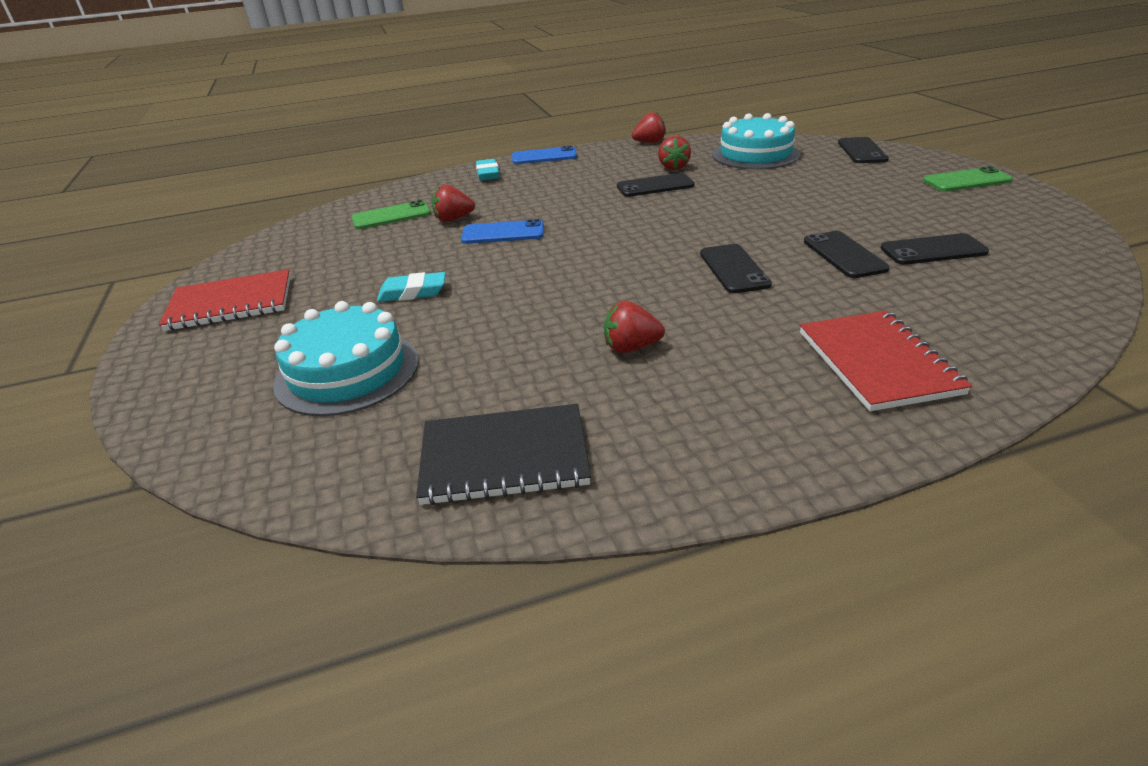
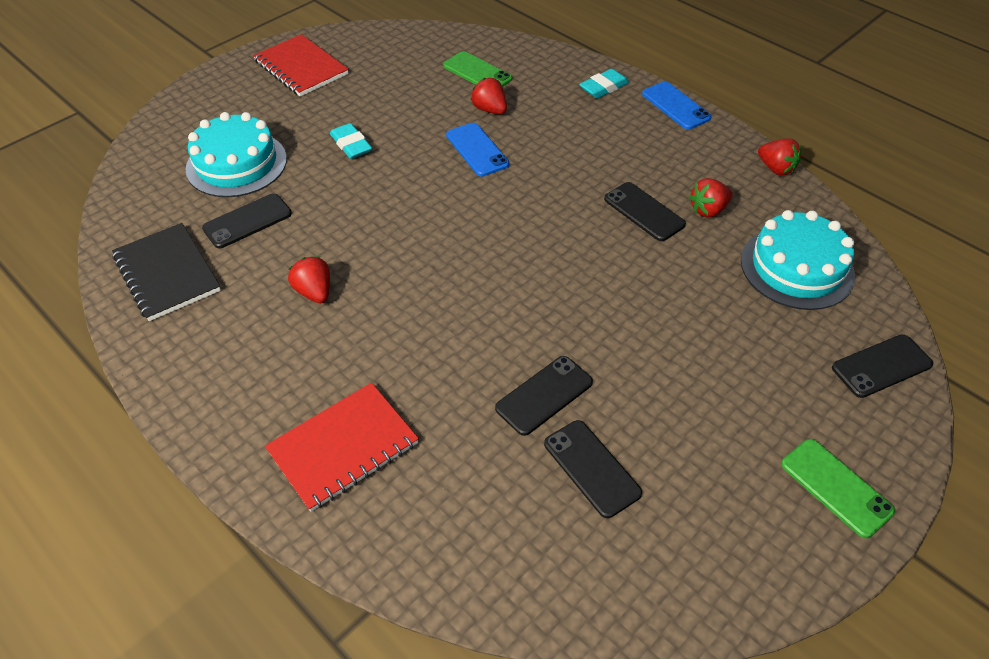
camera: 60 degrees right, 15 degrees up
black phone [700,244,772,293] -> black phone moved to [202,193,292,248]

